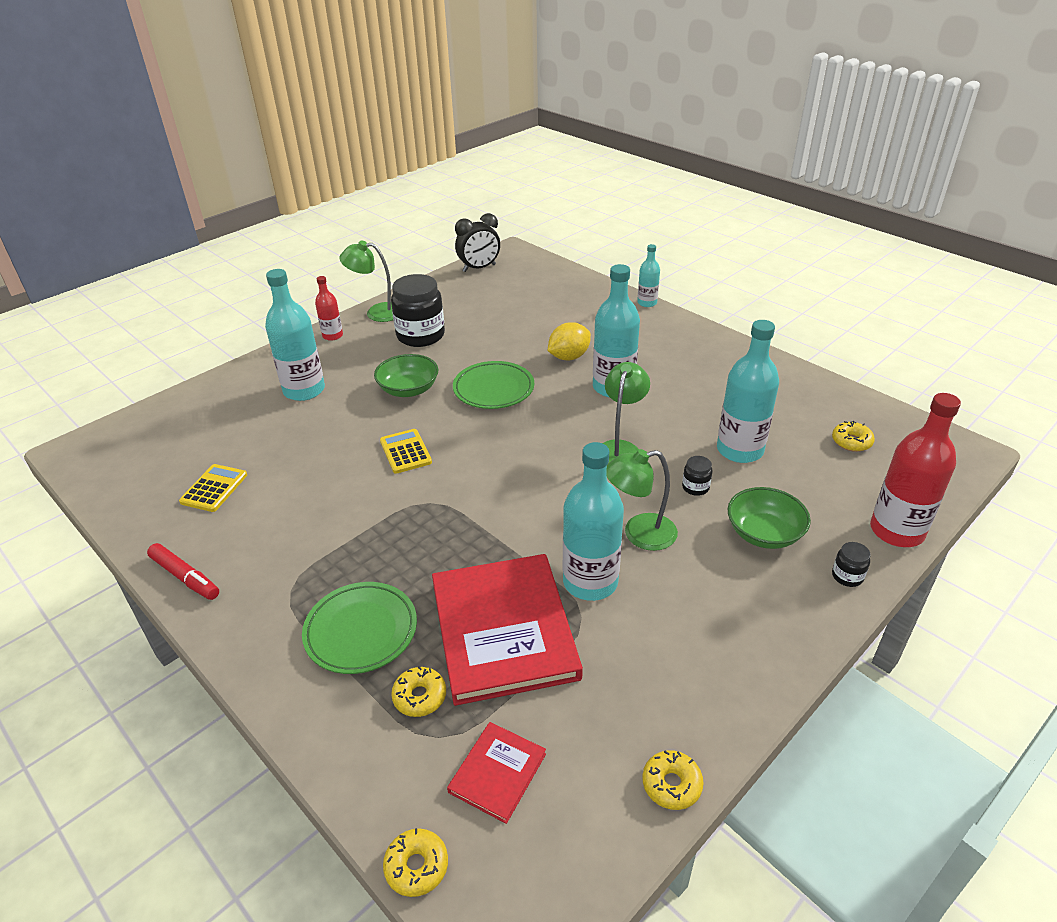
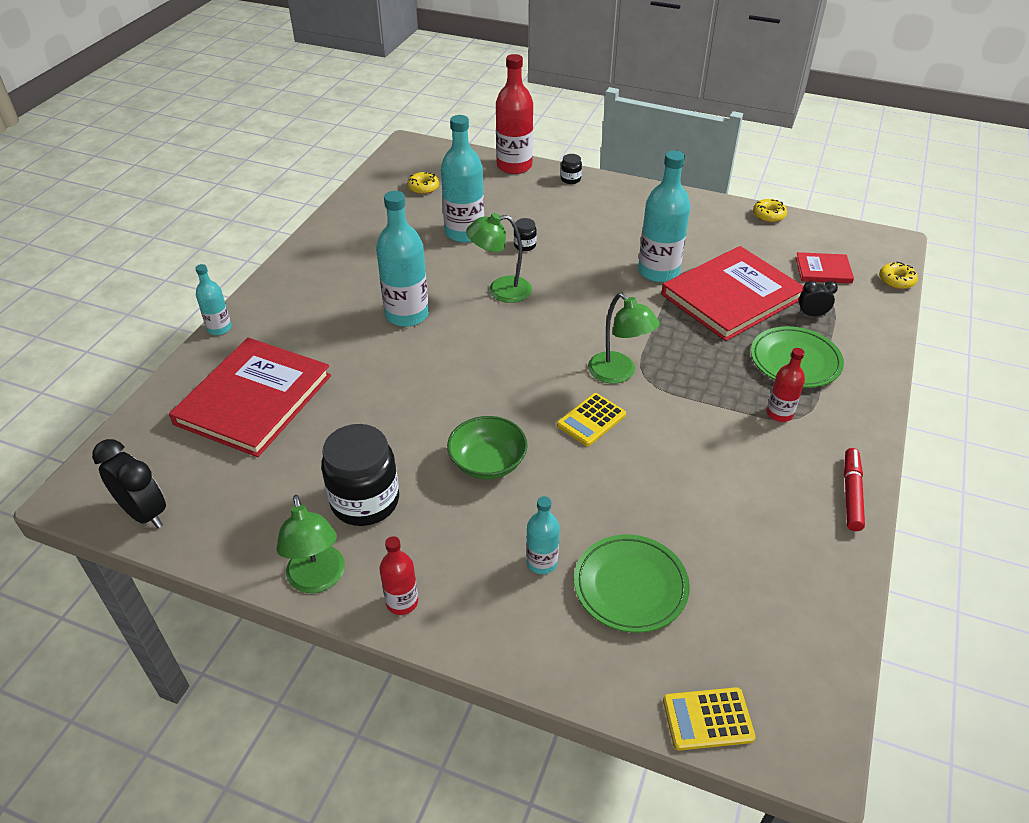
camera: 115 degrees left, 5 degrees up
yellow calculator [179,464,247,512] -> yellow calculator moved to [663,687,756,751]
turquoise bottle [265,269,325,401] -> turquoise bottle [526,496,560,574], size x0.54
yellow donut [391,666,446,717] -> black clock [799,281,838,316]
green plate [453,361,534,409] -> green plate moved to [574,535,690,633]
yellow lemon [548,322,591,360] -> none
green lamp [607,449,678,551] -> green lamp moved to [588,293,659,384]
green bowl [728,487,811,549] -> none
none -> red book [169,338,331,457]
none -> red bottle [767,348,805,422]

